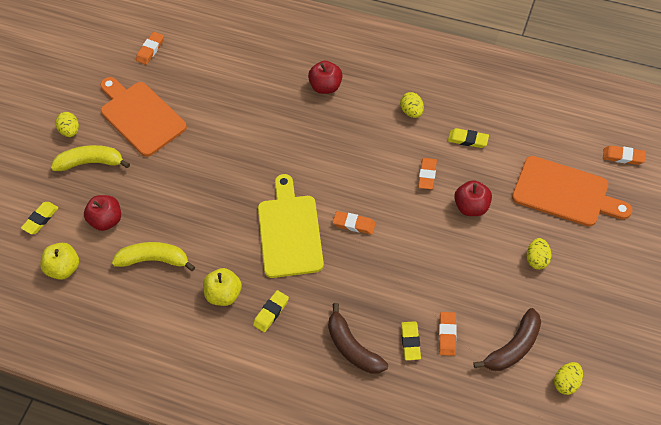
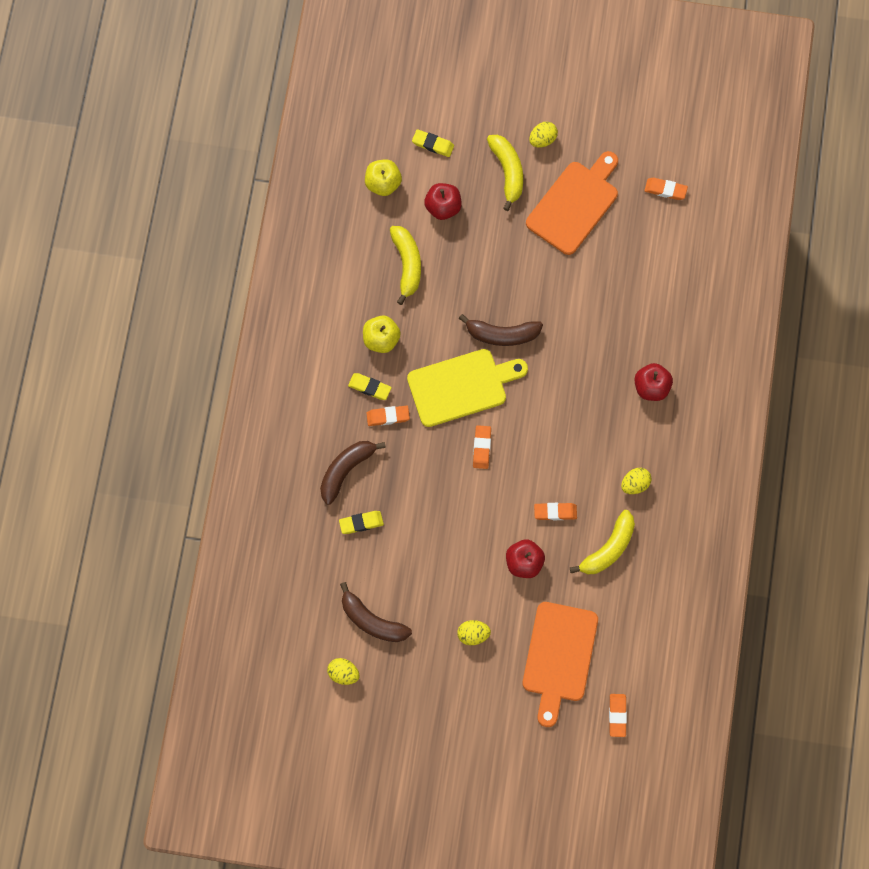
camera: 75 degrees right, 15 degrees up
orange eraser [439,312,457,356] -> orange eraser moved to [366,406,410,426]
yellow eraser [448,128,489,148] -> yellow banana [570,510,635,574]
none -> brown banana [458,314,543,346]

